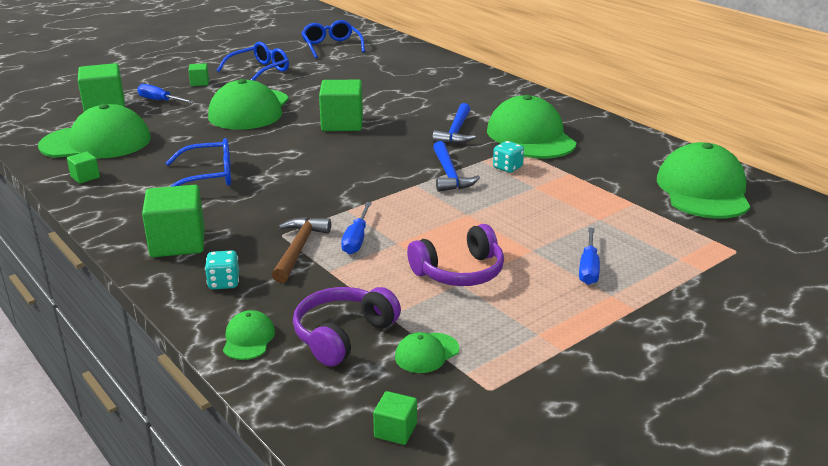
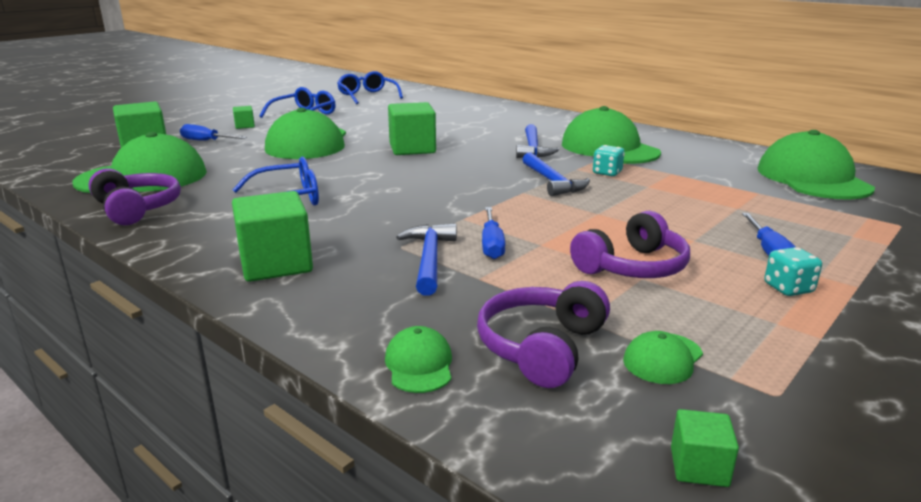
camera: 10 degrees left, 5 degrees down
green cube [67,152,100,183] -> purple headphones [88,168,181,225]
turquoise dice [205,250,239,289] -> turquoise dice moved to [764,247,822,296]
brown hammer [272,217,331,283] -> blue hammer [396,223,457,296]

